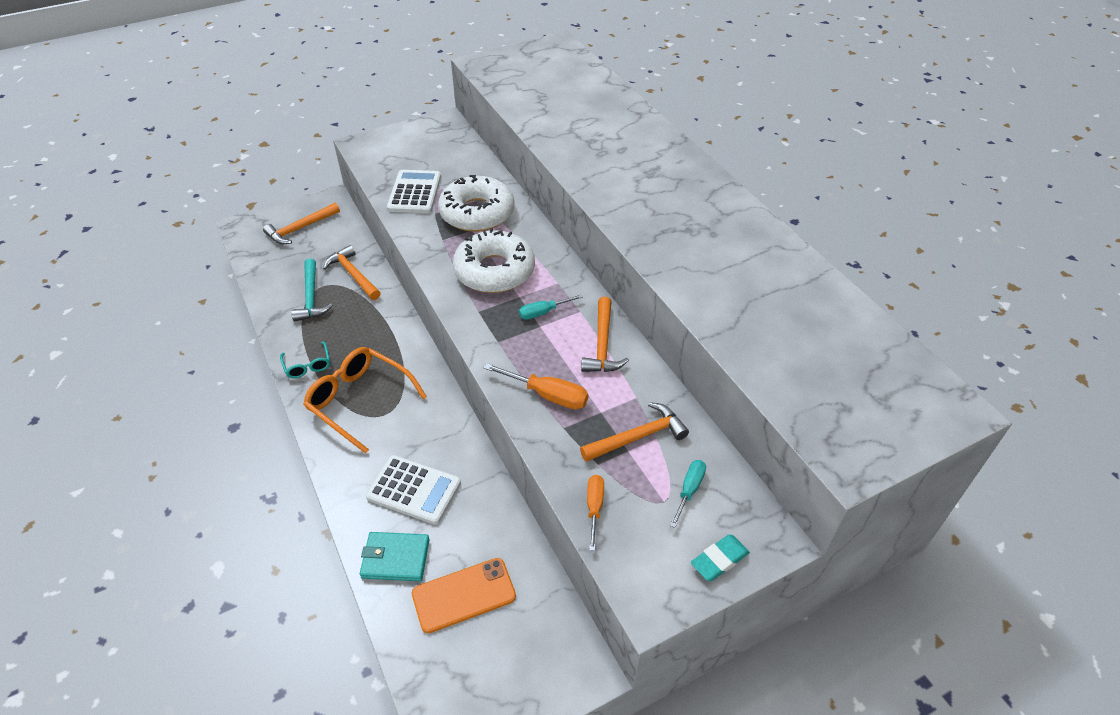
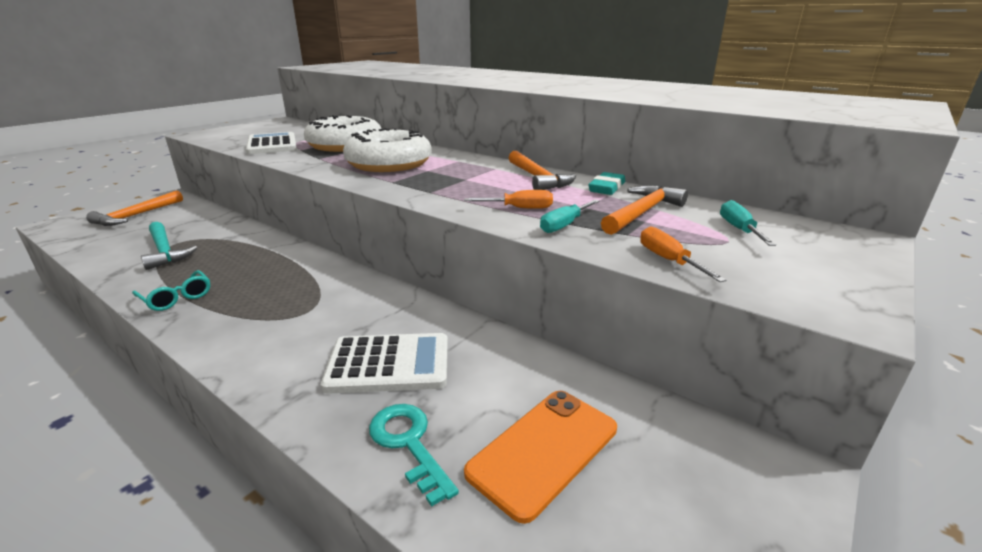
camera: 25 degrees left, 20 degrees down
orange glasses [303,347,427,454] -> none
orange hammer [323,245,381,300] -> none
turquoise wallet [360,532,430,581] -> turquoise key [369,404,459,507]
orange screwdriver [484,363,588,409] -> orange screwdriver [464,190,553,209], size x0.66
turquoise screwdriver [519,294,583,320] -> turquoise screwdriver moved to [540,200,600,233]
turquoise eraser [691,534,750,581] -> turquoise eraser moved to [588,172,625,195]

